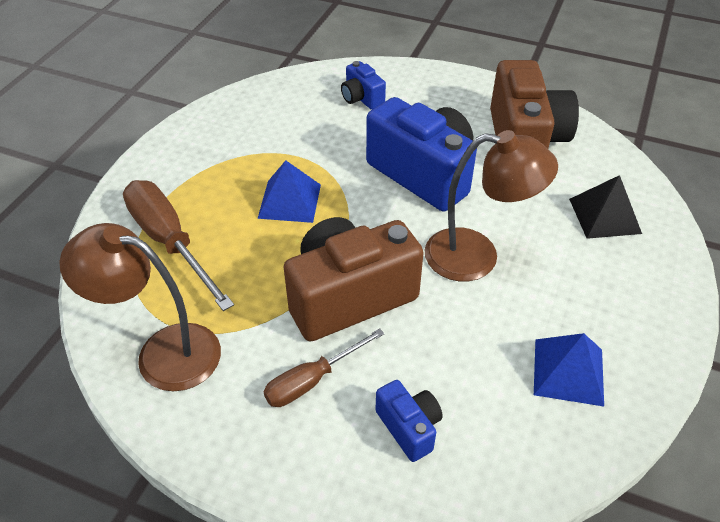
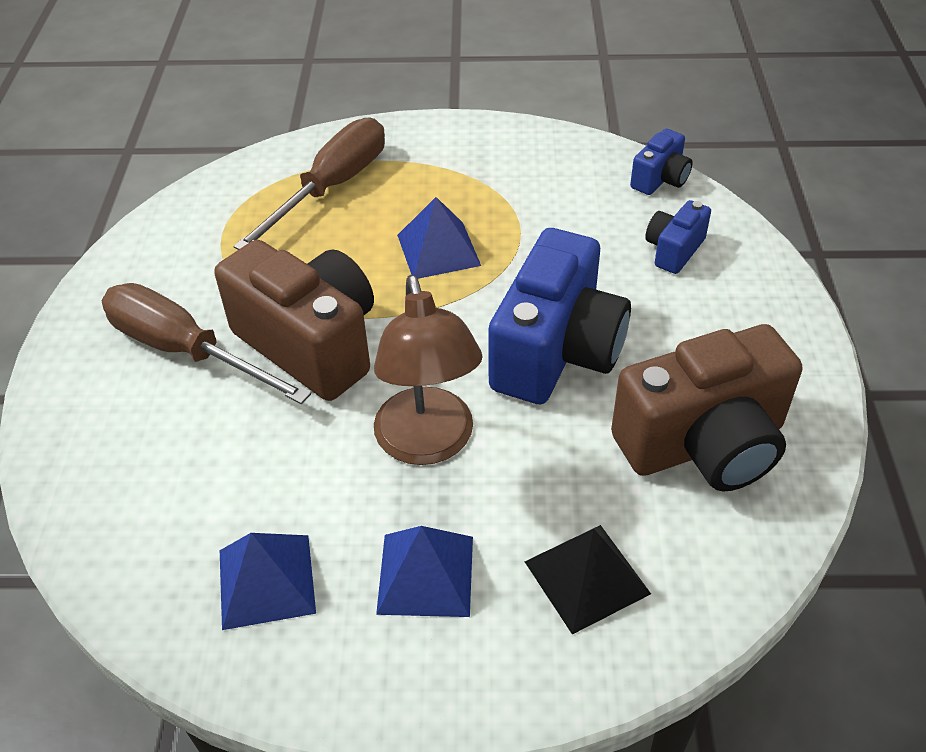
camera: 70 degrees right, 0 degrees up
brown lamp [59,223,221,391] -> none
brown screwdriver [264,328,385,407] -> brown screwdriver [102,283,311,404], size x1.65
blue camera [375,380,443,462] -> blue camera moved to [630,129,693,195]
none -> blue pyramid [376,526,473,617]

